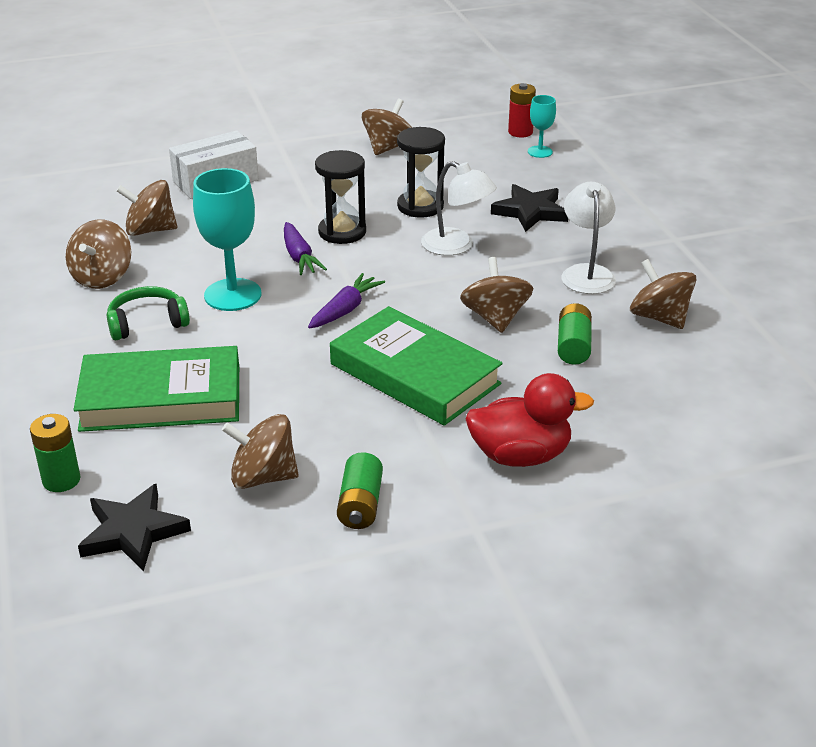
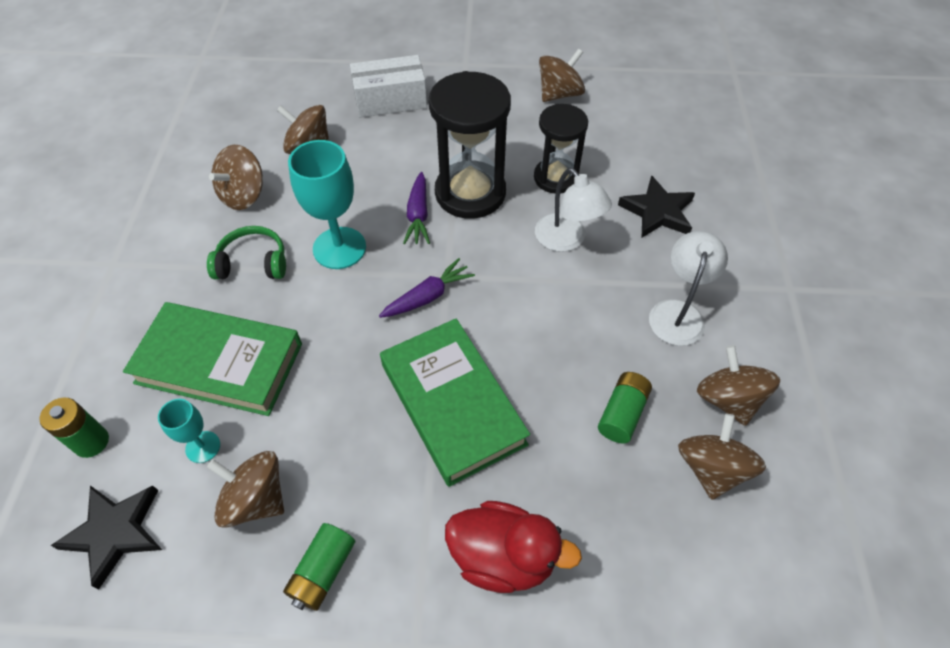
camera: 20 degrees right, 20 degrees up
black hourglass [315,150,366,244] -> black hourglass [429,71,511,219], size x1.56
brown spinning top [460,257,533,333] -> brown spinning top moved to [678,413,766,500]
red battery [508,83,536,137] -> none
turquoise goblet [528,95,556,158] -> turquoise goblet moved to [158,399,220,463]

